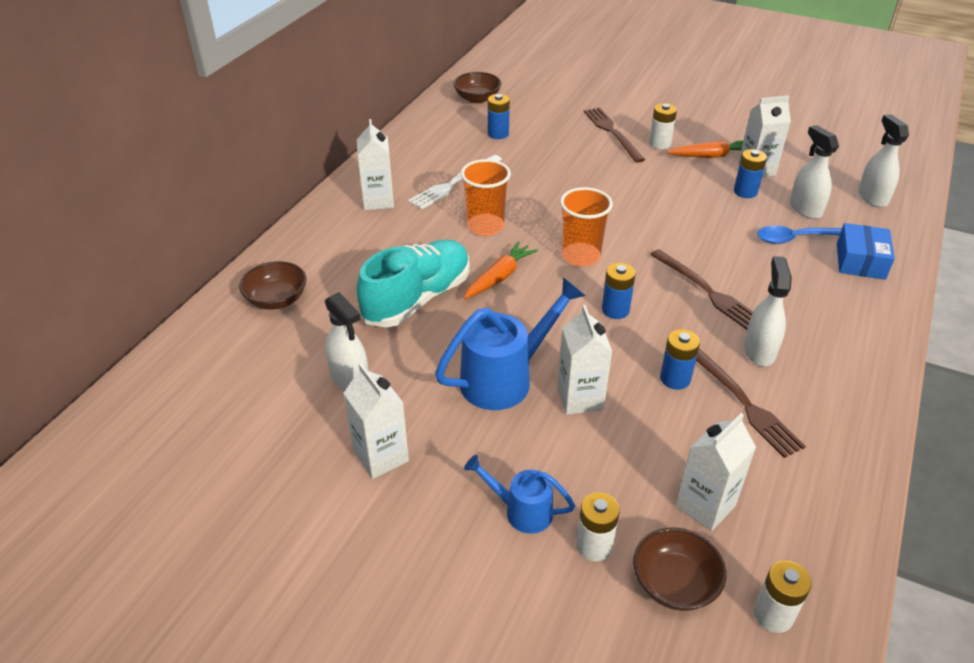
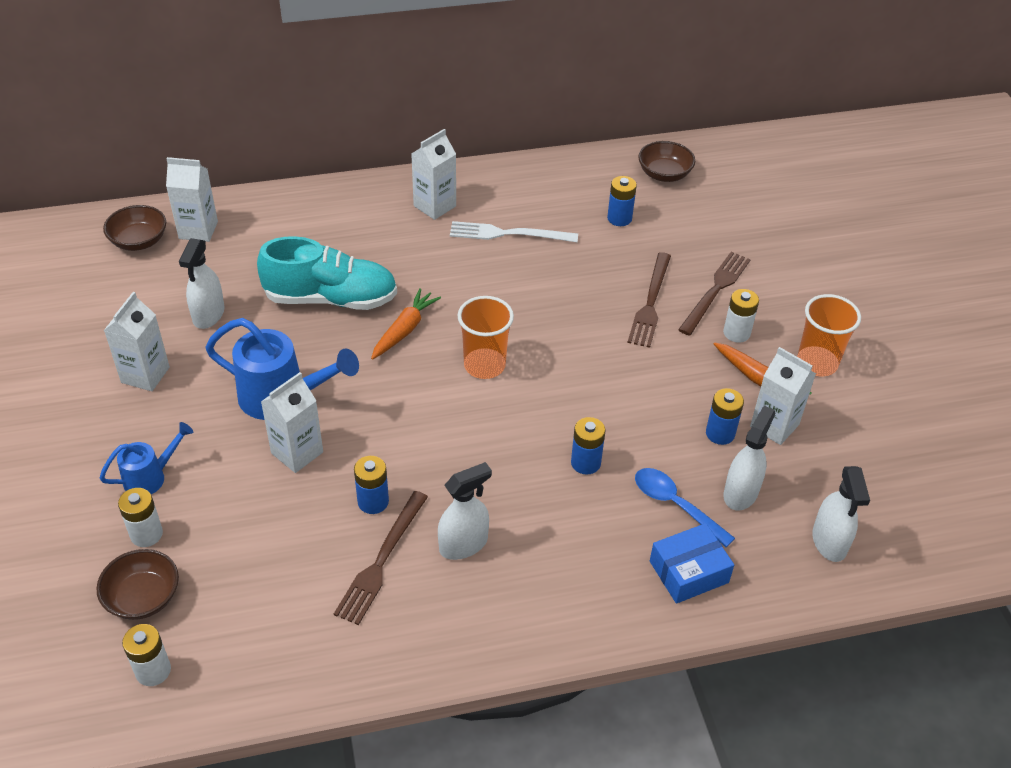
camera: 50 degrees right, 5 degrees up
brown bowl [239,261,307,310] -> brown bowl moved to [103,205,166,251]
orange cup [461,159,511,236] -> orange cup moved to [797,294,861,376]
orange carrot [463,241,538,299] -> orange carrot turned 60 degrees counterclockwise [371,288,441,360]
blue watering can [464,455,575,534] -> blue watering can turned 75 degrees clockwise [99,422,193,494]
blue battery [602,263,636,319] -> blue battery moved to [571,417,606,475]
brown fork [650,249,753,330] -> brown fork moved to [628,252,671,348]
white carton [675,413,756,531] -> white carton moved to [166,157,218,242]
white spray bottle [858,114,909,208] -> white spray bottle turned 135 degrees clockwise [812,466,870,562]

